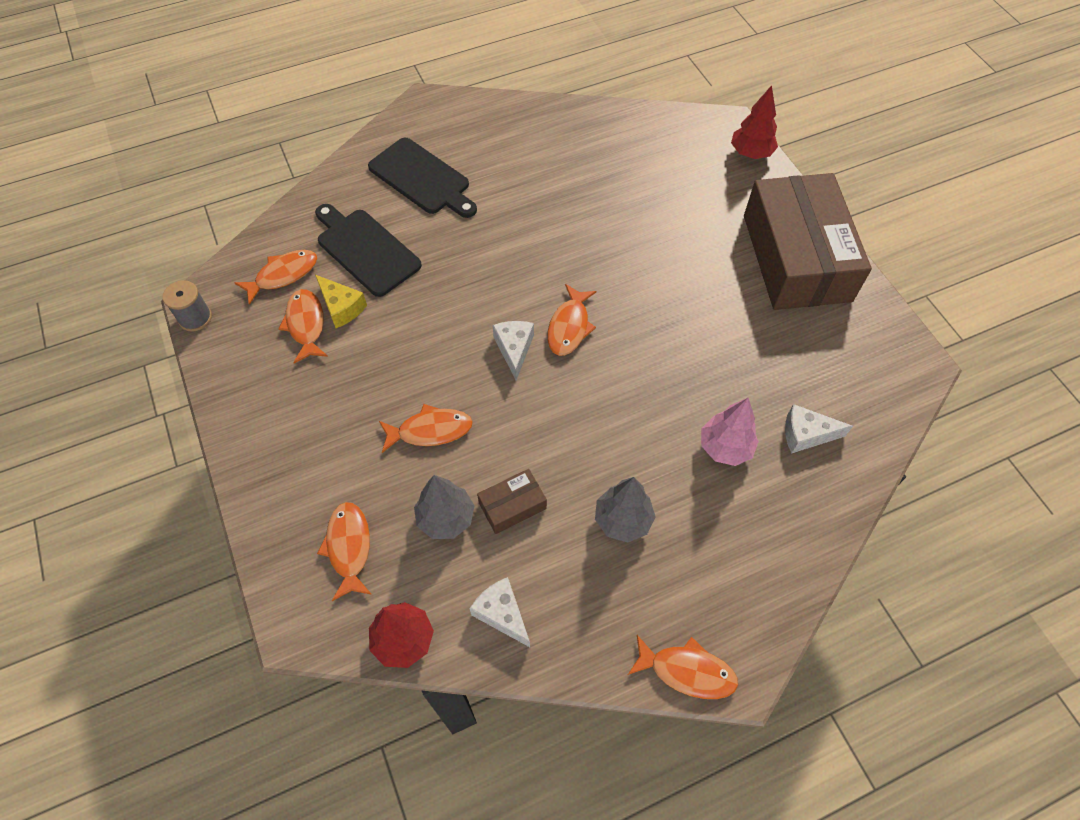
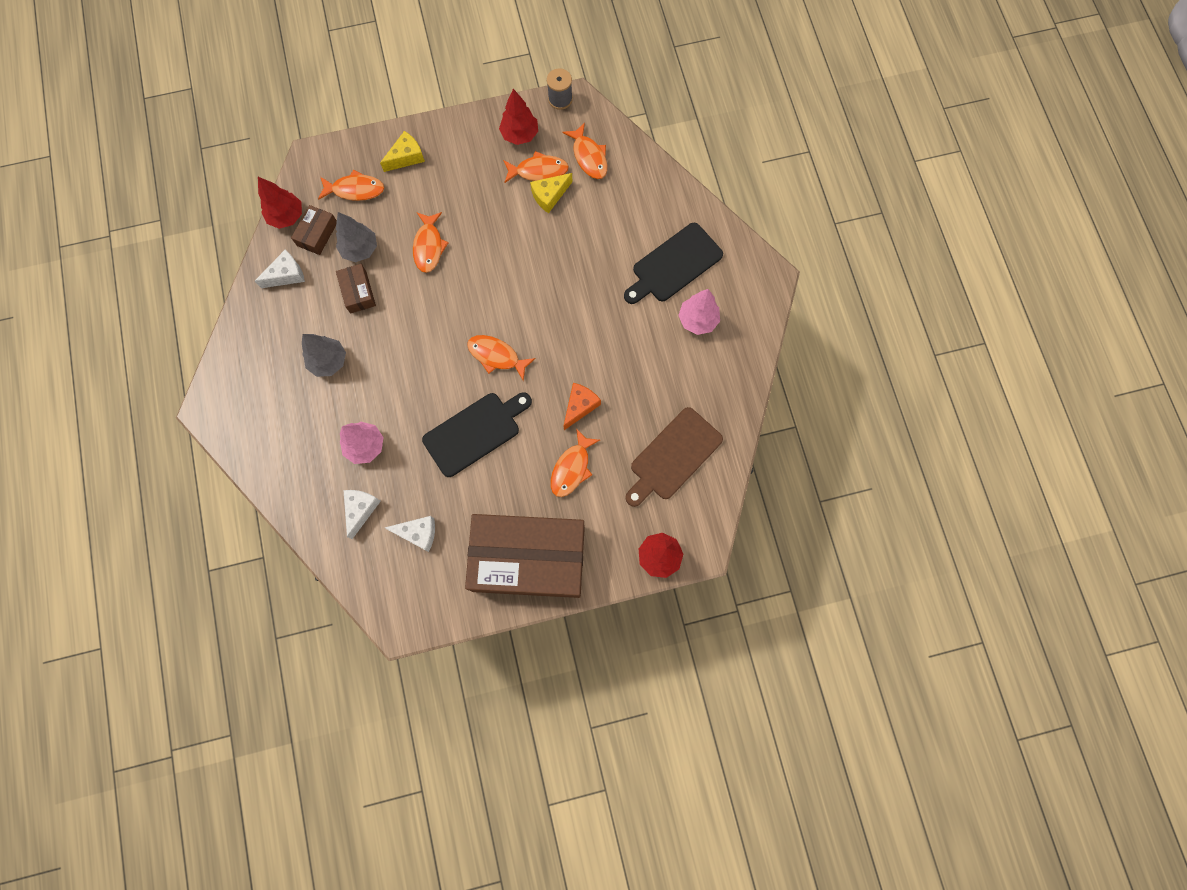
camera: 100 degrees right, 15 degrees up
black cutting board [315,204,422,297] -> black cutting board moved to [422,392,532,477]
white cheese [492,321,534,380] -> white cheese moved to [385,516,435,552]
orange fish [628,635,738,699] -> orange fish moved to [550,428,600,497]
none -> brown box [291,205,337,255]
none -> yellow cheese [380,131,425,172]
none -> red tree [499,89,538,145]
none -> orange cheese [563,383,601,430]
none -> brown cutting board [625,407,723,507]
none -> pink tree [678,289,720,335]

